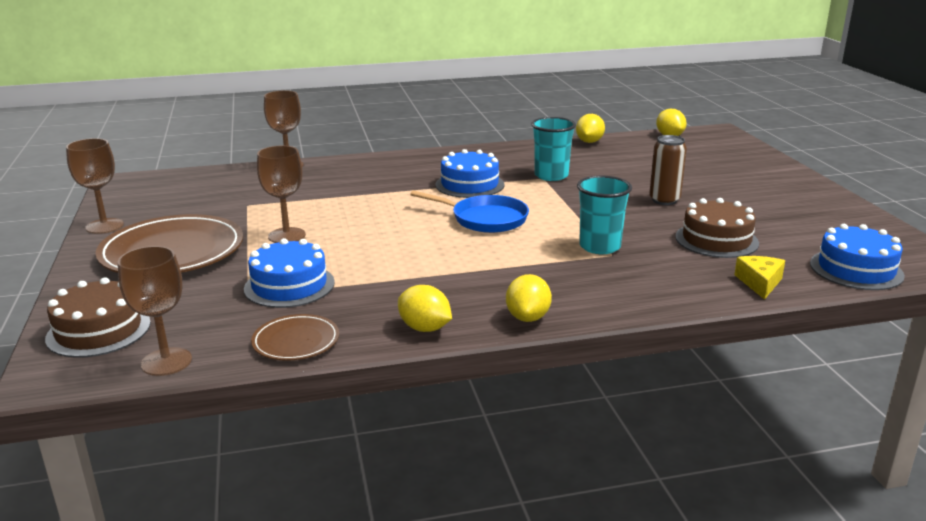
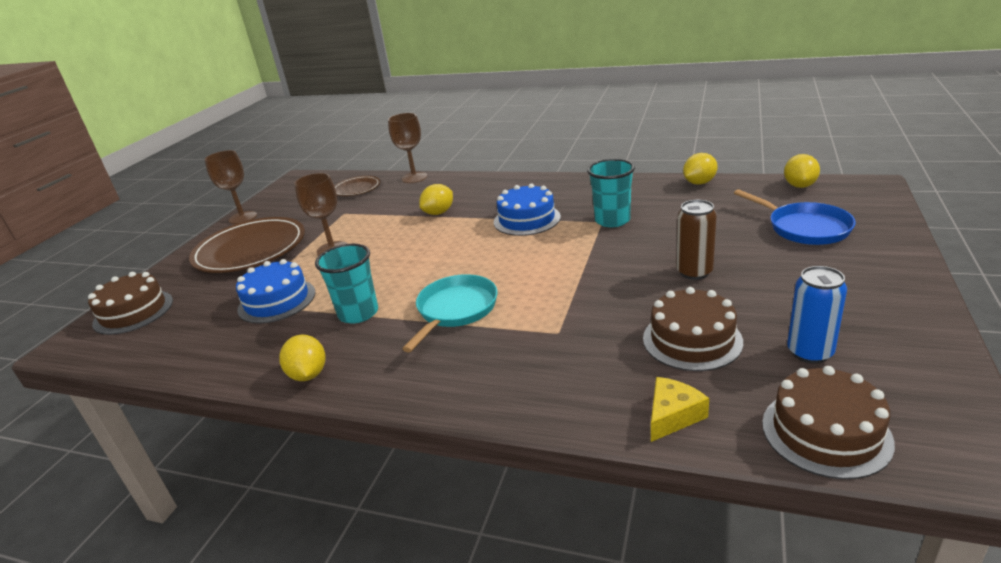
camera: 35 degrees right, 5 degrees up
brown goblet [118,246,192,376] -> none
brown plate [251,314,339,361] -> brown plate moved to [334,176,380,196]
blue pan [410,190,529,233] -> blue pan moved to [734,189,856,245]
yellow lemon [506,274,552,322] -> yellow lemon moved to [419,184,453,215]
turquoise cup [577,176,632,254] -> turquoise cup moved to [315,244,378,324]
blue cake [810,224,905,290] -> brown cake [762,366,895,479]
none -> turquoise pan [402,274,498,352]
none -> blue can [787,266,847,363]

